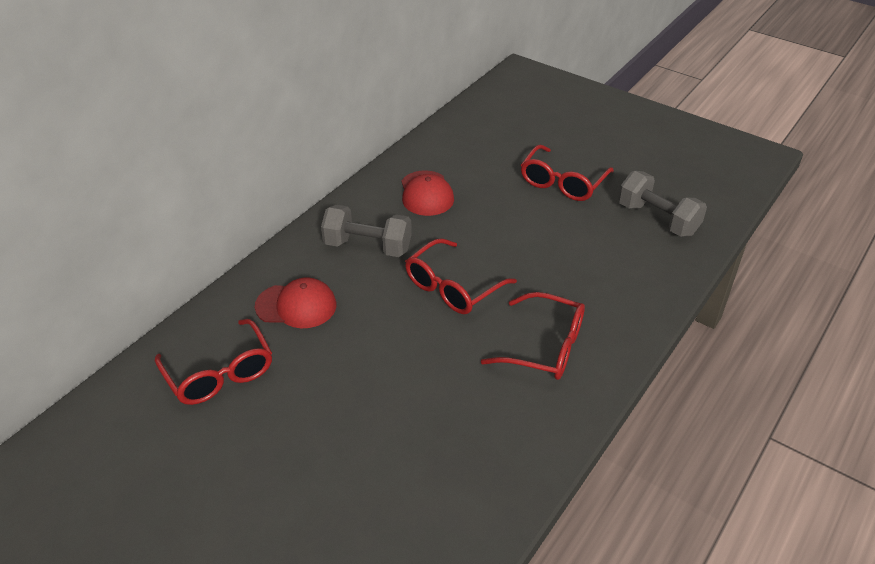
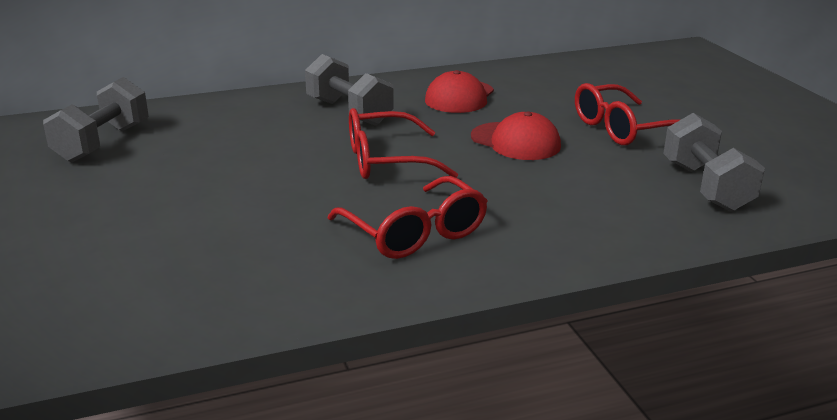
camera: 35 degrees right, 15 degrees down
red glasses [155,319,272,405] -> grey dumbbell [43,77,149,163]
red cap [255,277,337,328] -> red cap moved to [471,111,561,160]

